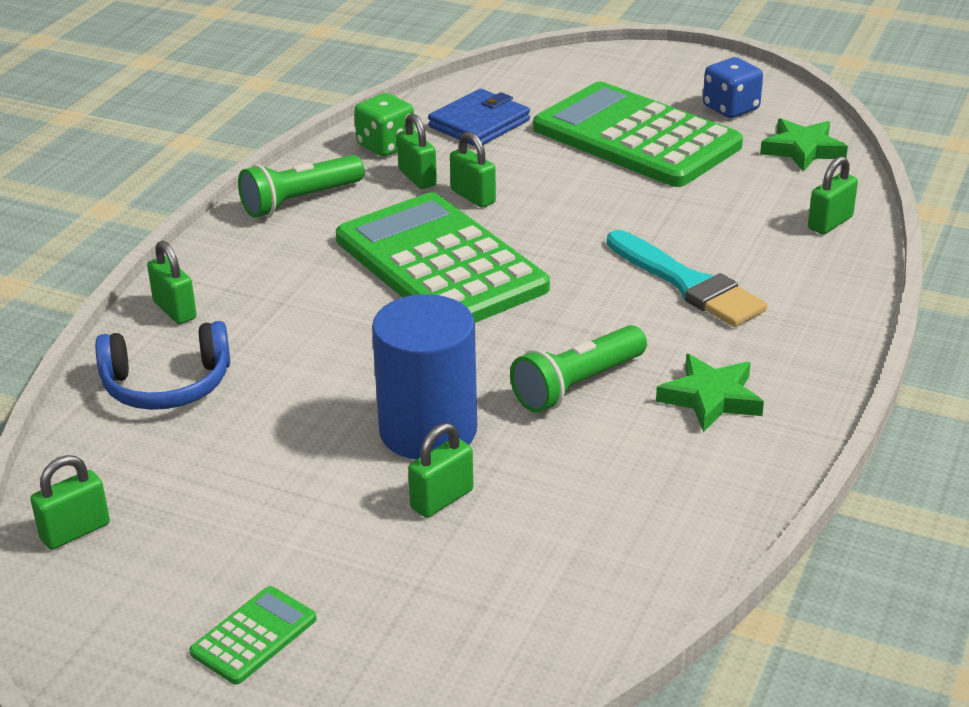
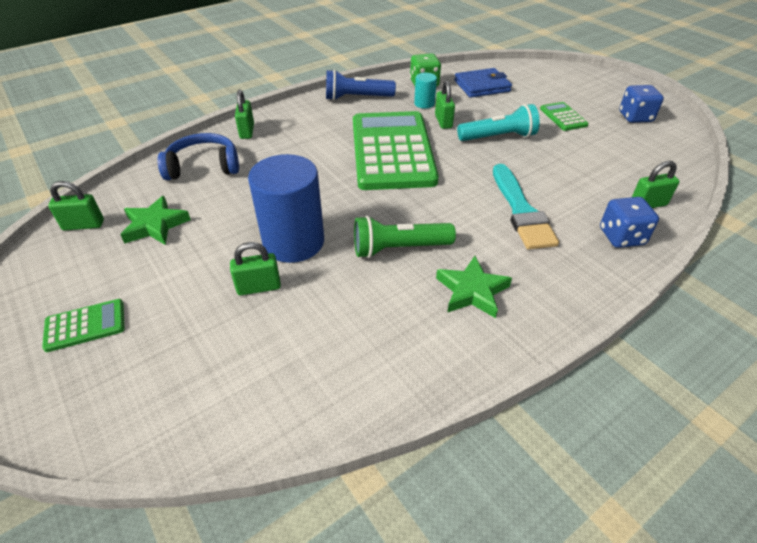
camera: 30 degrees right, 10 degrees up
blue headphones [95,321,230,410] -> blue headphones turned 150 degrees clockwise [157,133,239,180]
green flashlight [238,155,364,218] -> blue flashlight [326,69,396,101]
green padlock [397,113,437,189] -> turquoise cylinder [414,73,437,109]
green calculator [533,82,743,187] -> green calculator [540,102,589,131], size x0.41
green star [760,118,848,172] -> green star moved to [120,196,191,245]
none -> turquoise flashlight [457,104,540,141]
none -> blue dice [600,197,659,248]

